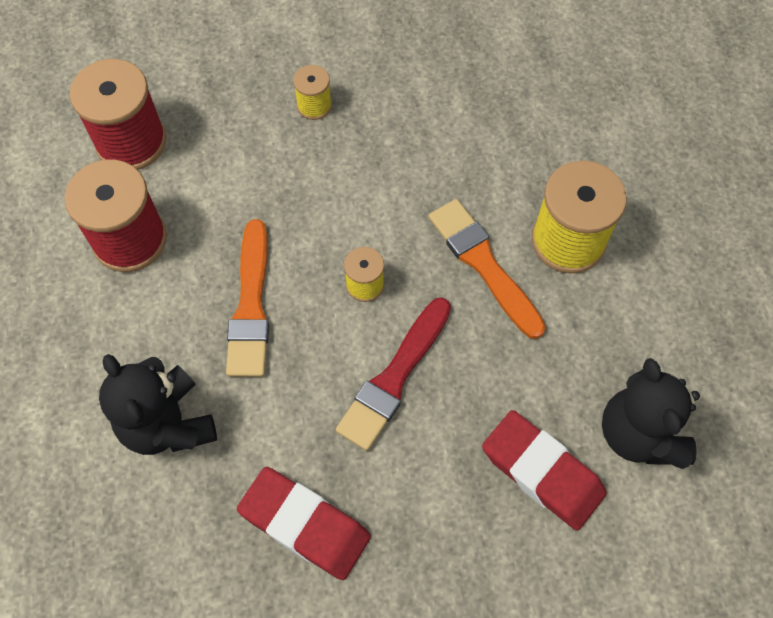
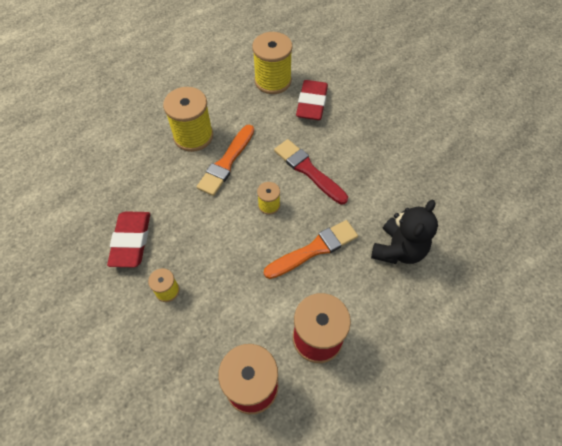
camera: 120 degrees left, 5 degrees down
red eraser [237,467,371,580] -> red eraser moved to [107,211,150,267]
red brush [335,297,451,451] -> red brush turned 135 degrees counterclockwise [274,139,348,204]
black teddy bear [602,358,700,469] -> yellow spool [252,32,292,94]

